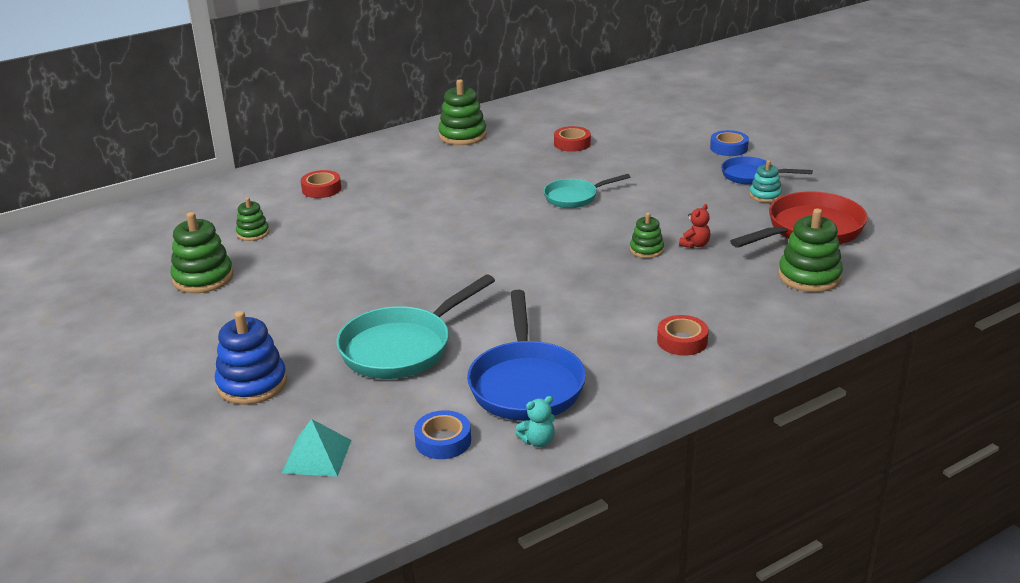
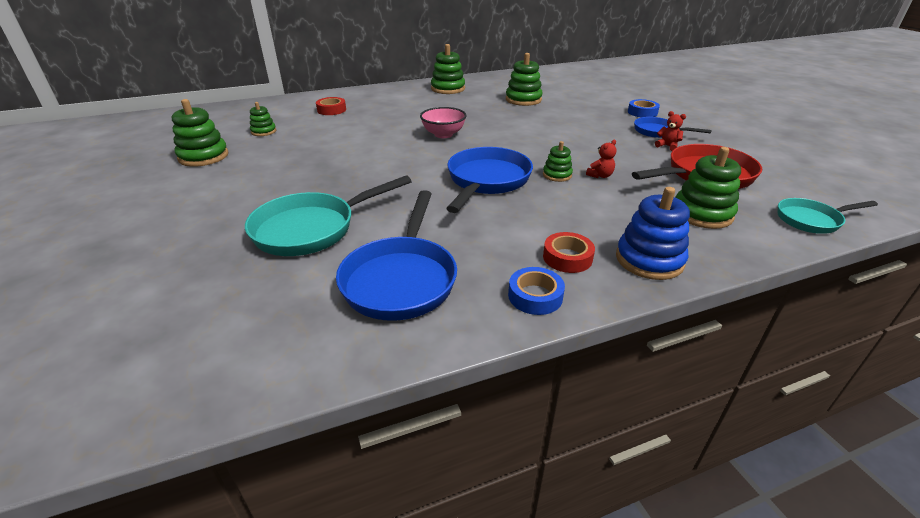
camera: 10 degrees right, 5 degrees up
blue stacking toy [215,311,287,405] -> blue stacking toy moved to [616,187,690,280]
turquoise pyramid [282,419,351,477] -> none
blue tape [414,410,471,459] -> blue tape moved to [508,267,565,315]
turquoise teddy bear [516,396,555,447] -> none
turquoise pan [544,174,630,208] -> turquoise pan moved to [778,198,878,234]
red tape [554,126,591,152] -> green stacking toy [506,53,543,106]
turquoise stacking toy [749,160,782,203] -> red teddy bear [655,111,686,151]
none -> pink bowl [420,107,467,138]
none -> blue pan [446,147,533,213]

